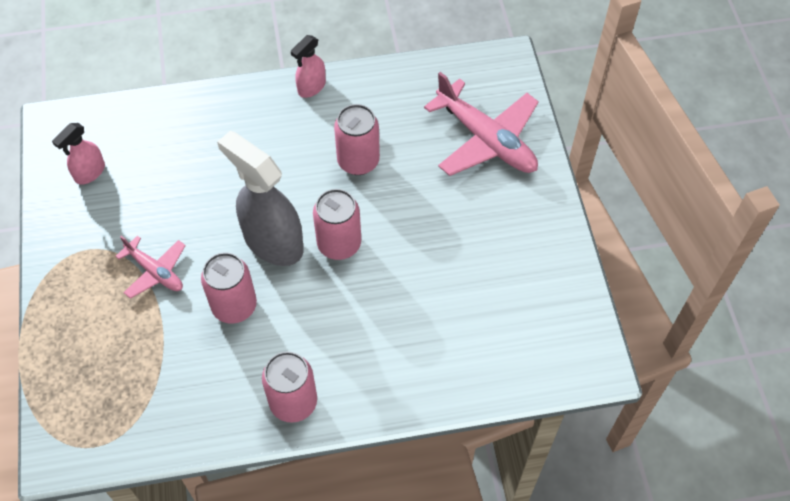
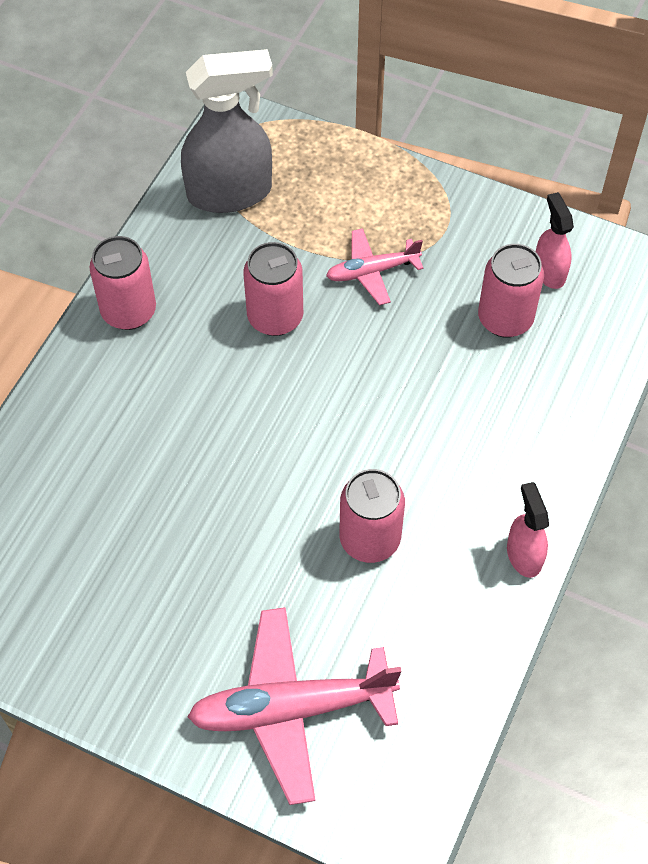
camera: 125 degrees right, 0 degrees up
grey spray bottle [217,131,304,266] -> grey spray bottle moved to [181,49,273,213]
pink can [313,189,361,260] -> pink can moved to [478,244,544,338]

